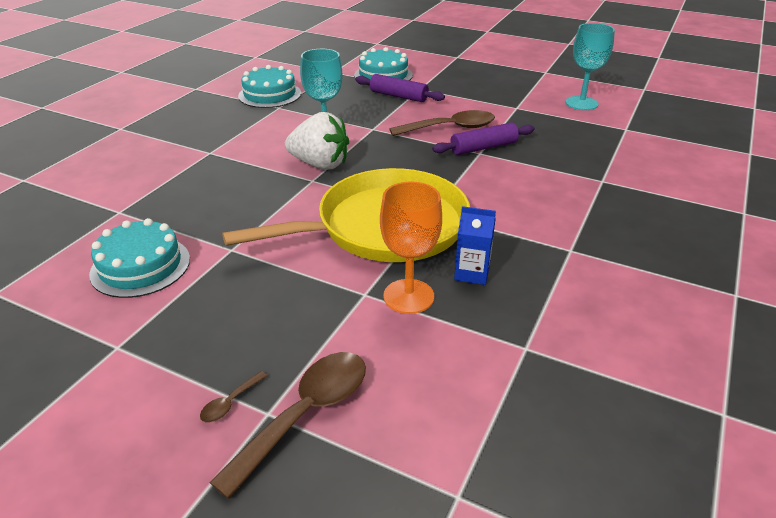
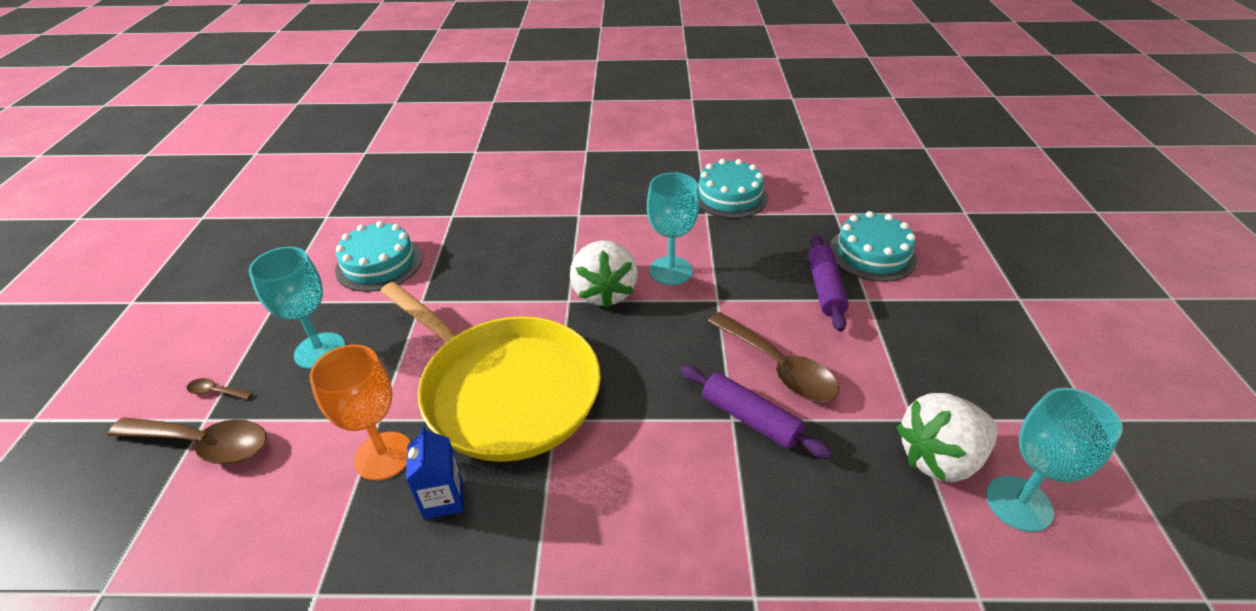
camera: 65 degrees right, 5 degrees up
none -> turquoise goblet [249,247,345,369]
none -> white strawberry [897,393,998,482]

